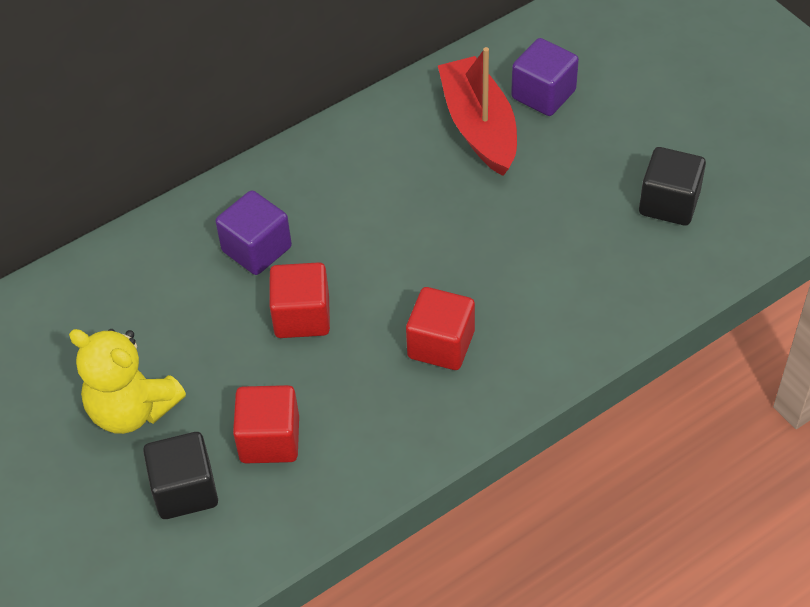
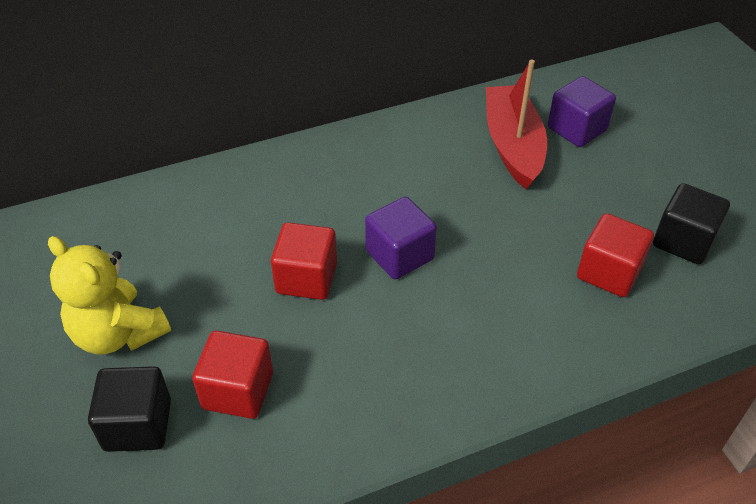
camera: 10 degrees right, 5 degrees down
purple cube [215,190,292,275] -> purple cube moved to [365,197,437,279]
red cube [406,287,475,370] -> red cube moved to [577,213,654,297]

